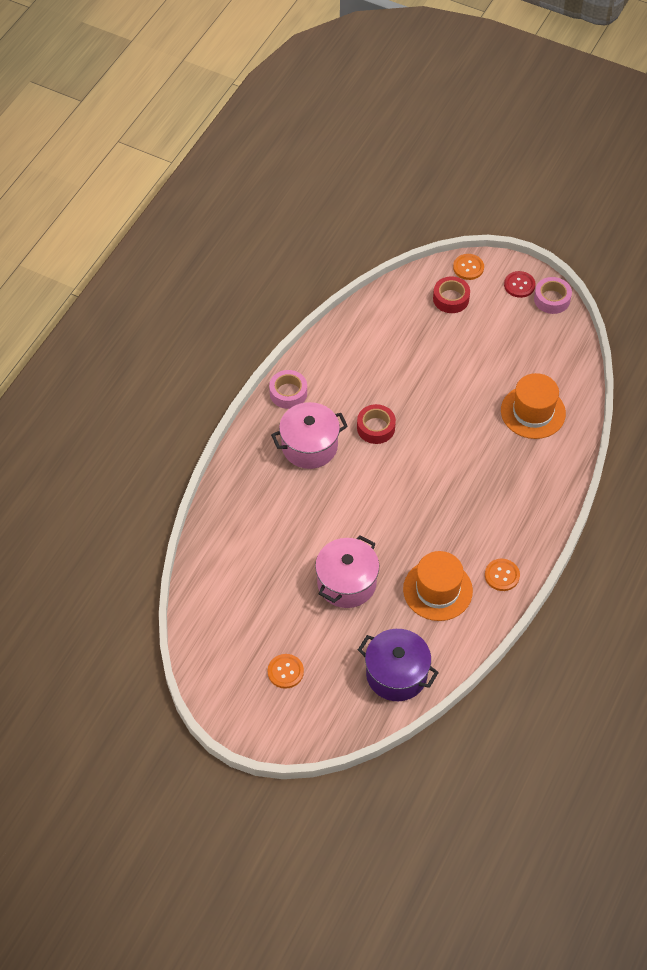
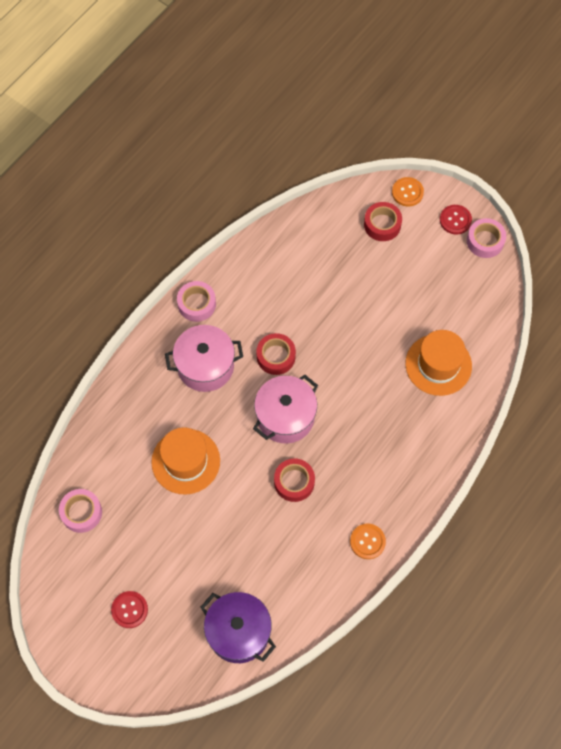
camera: 10 degrees right, 10 degrees up
orange button [267,654,304,689] -> red button [111,591,148,628]
pink pot [315,535,379,608] -> pink pot moved to [253,375,318,443]
orange hat [403,551,473,621] -> orange hat moved to [151,427,220,495]
none -> pink tape [59,489,102,533]
none -> red tape [274,458,315,502]

